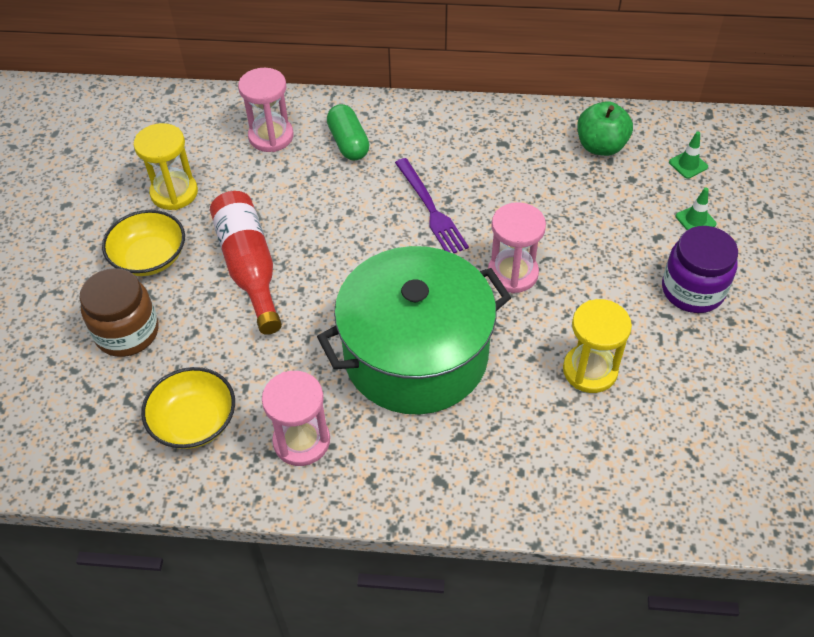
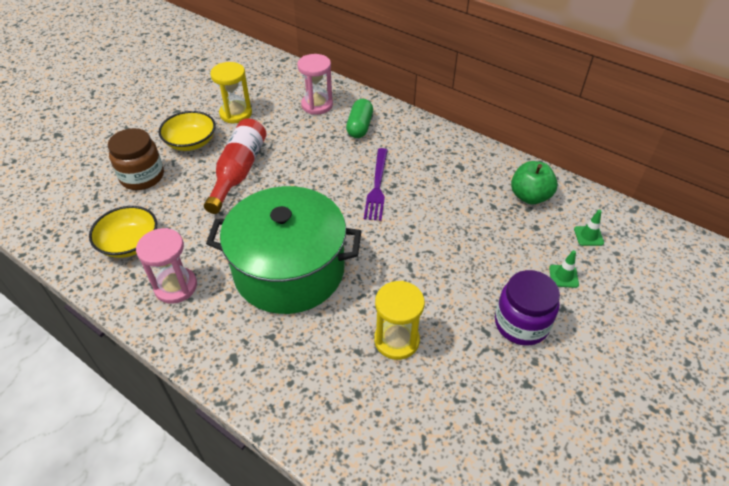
camera: 30 degrees right, 5 degrees down
pink hourglass [488,202,546,293] -> none

